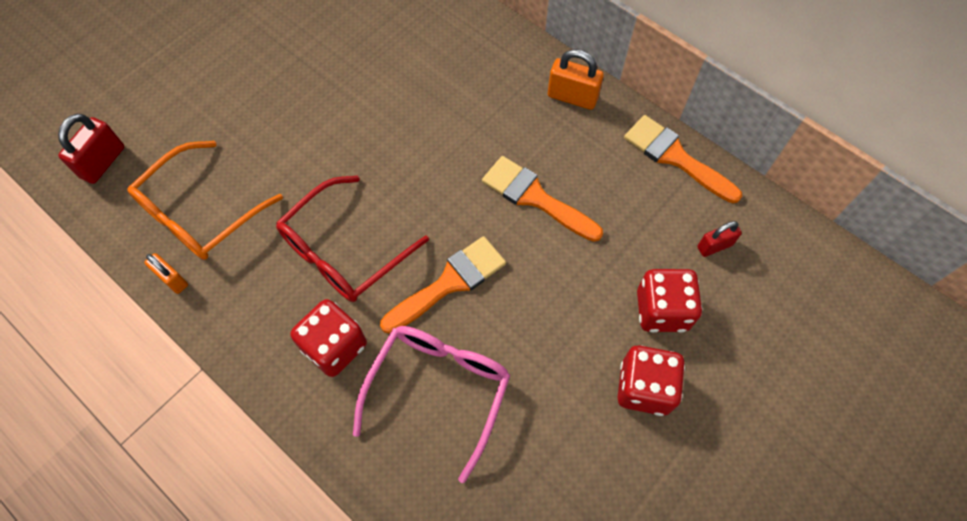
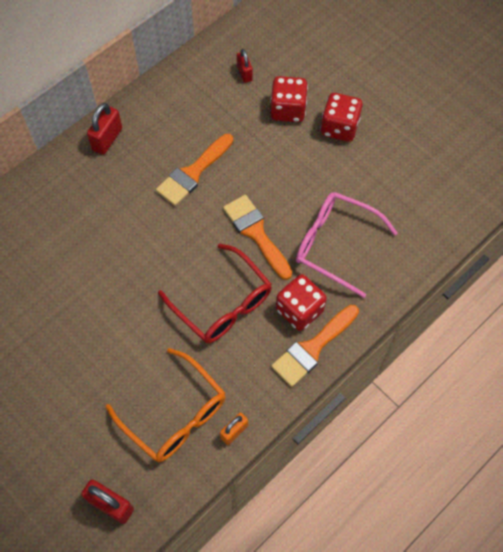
camera: 85 degrees left, 0 degrees up
orange padlock [548,49,604,110] -> red padlock [87,103,122,155]
orange brush [624,115,742,203] -> orange brush moved to [271,305,359,387]

